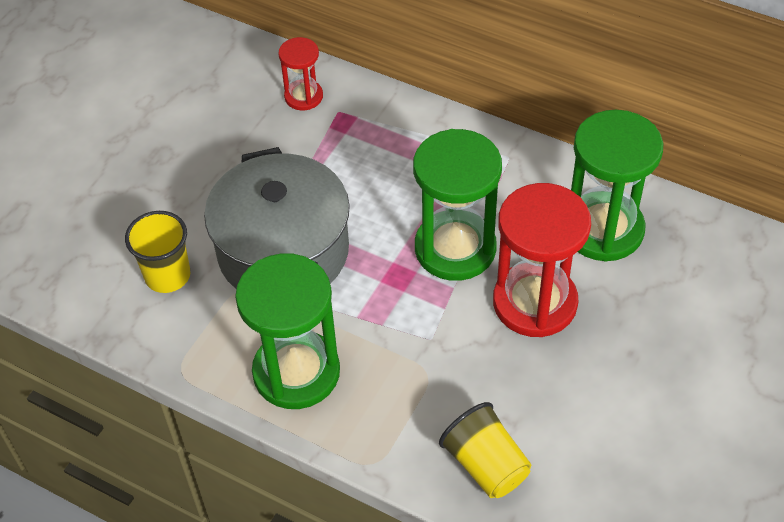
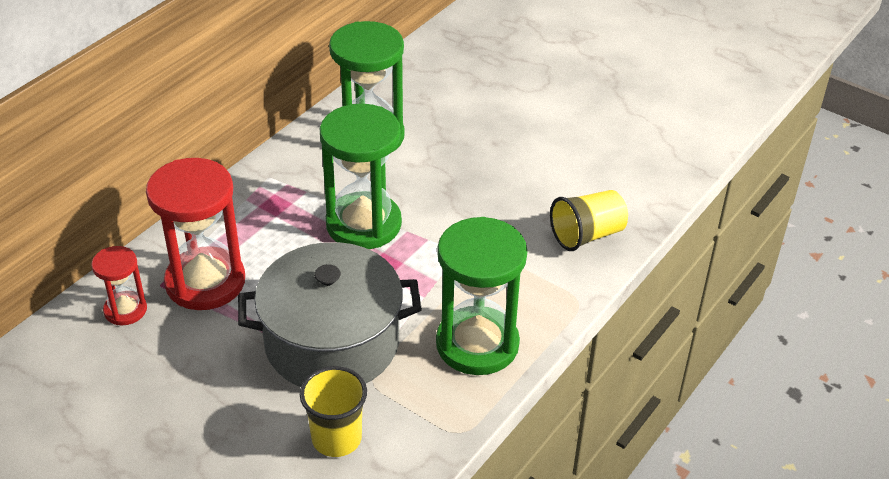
camera: 85 degrees left, 10 degrees down
red hourglass [493,183,591,337] -> red hourglass moved to [146,158,245,310]

